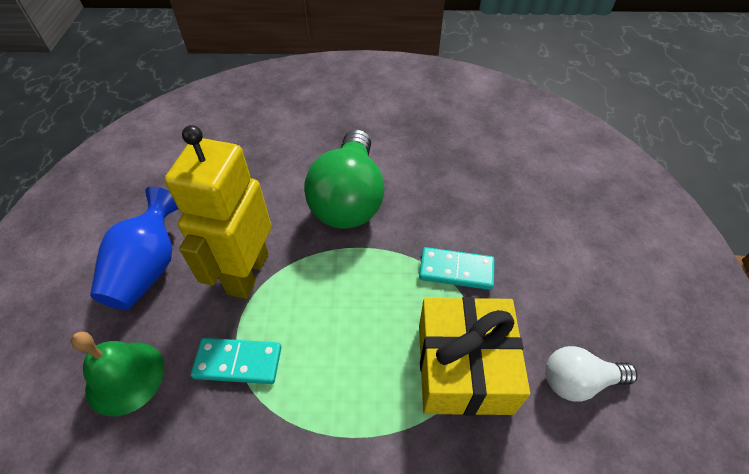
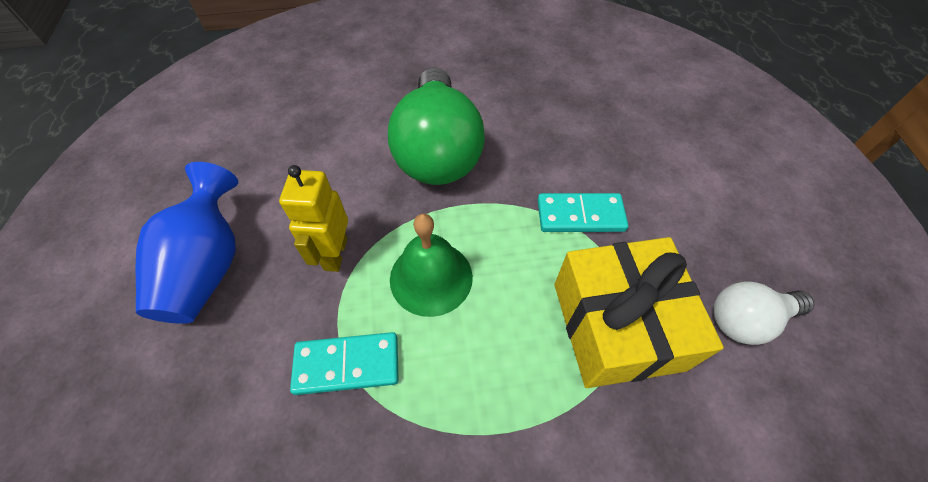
camera: 10 degrees left, 5 degrees up
green bell [71,331,164,416] -> green bell moved to [390,214,473,317]
yellow robot [164,125,271,299] -> yellow robot [279,165,348,272], size x0.57

